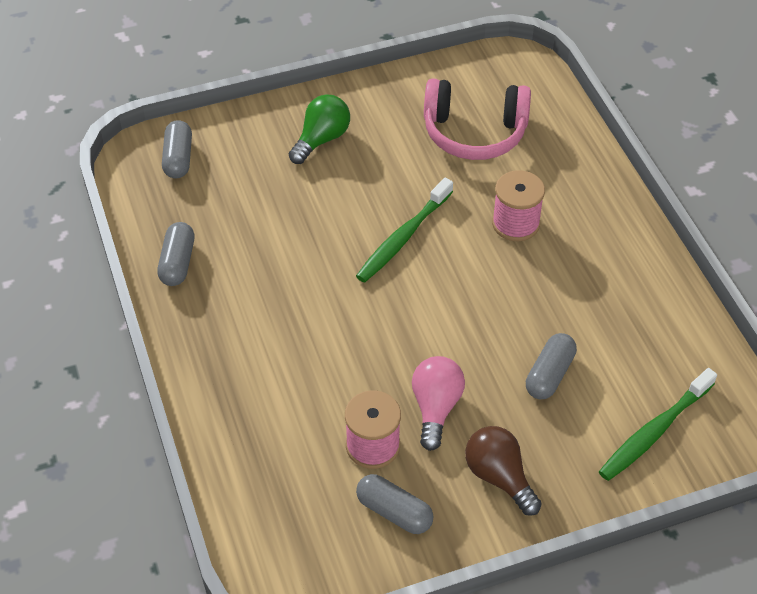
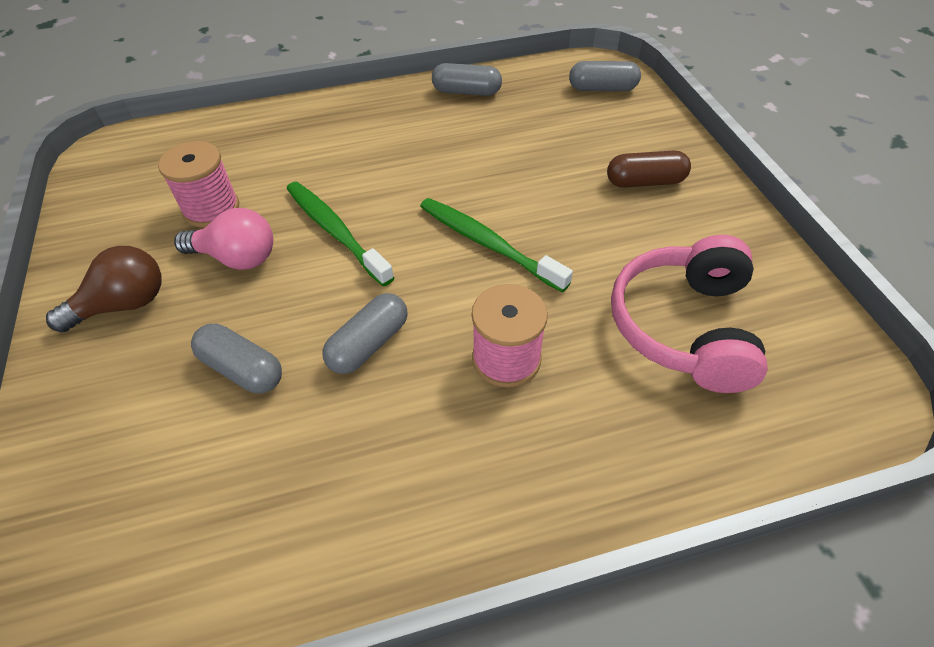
camera: 95 degrees right, 0 degrees up
green light bulb [289,94,350,164] -> brown capsule [607,151,691,188]
grey capsule [356,474,434,534] -> grey capsule moved to [323,293,407,374]
green toothbrush [599,368,717,481] -> green toothbrush moved to [287,181,394,286]

